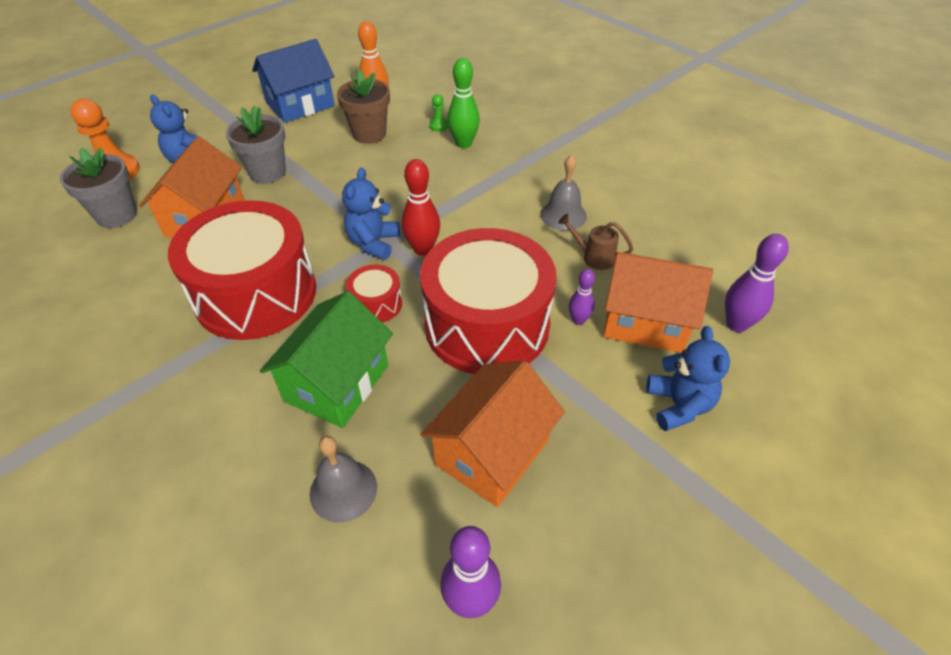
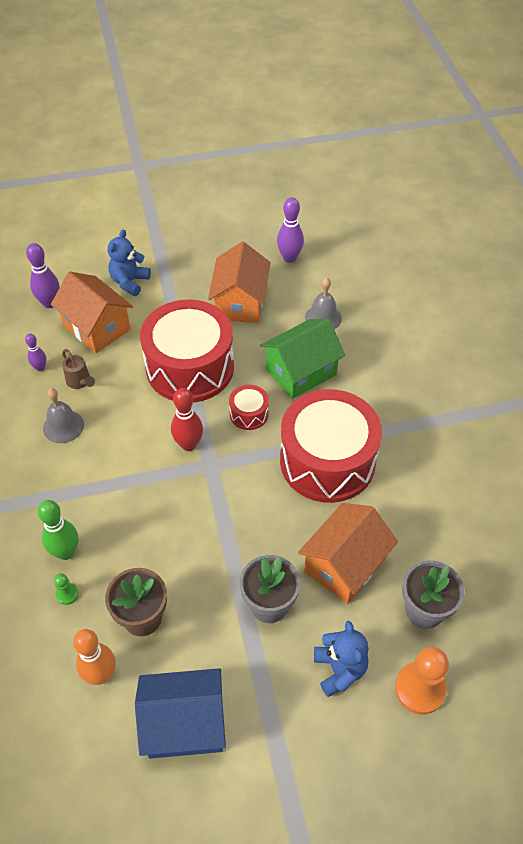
camera: 150 degrees left, 5 degrees up
blue teddy bear [342,167,400,260] -> none
orange house [420,360,565,507] -> orange house turned 60 degrees counterclockwise [208,242,270,323]
purple bowling pin [569,269,595,325] -> purple bowling pin moved to [25,334,46,371]

